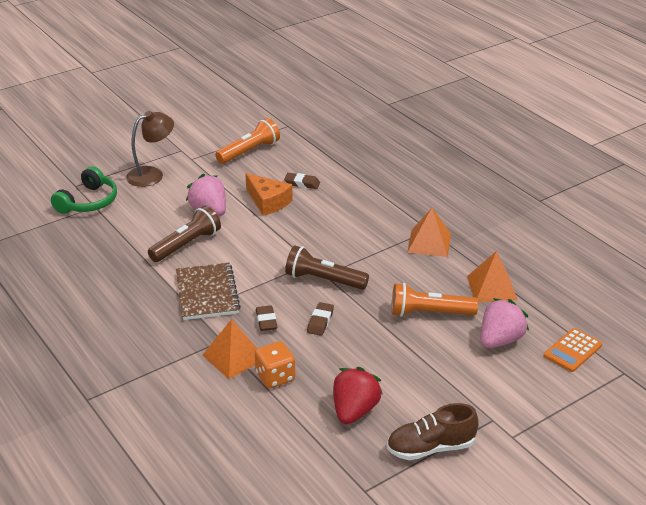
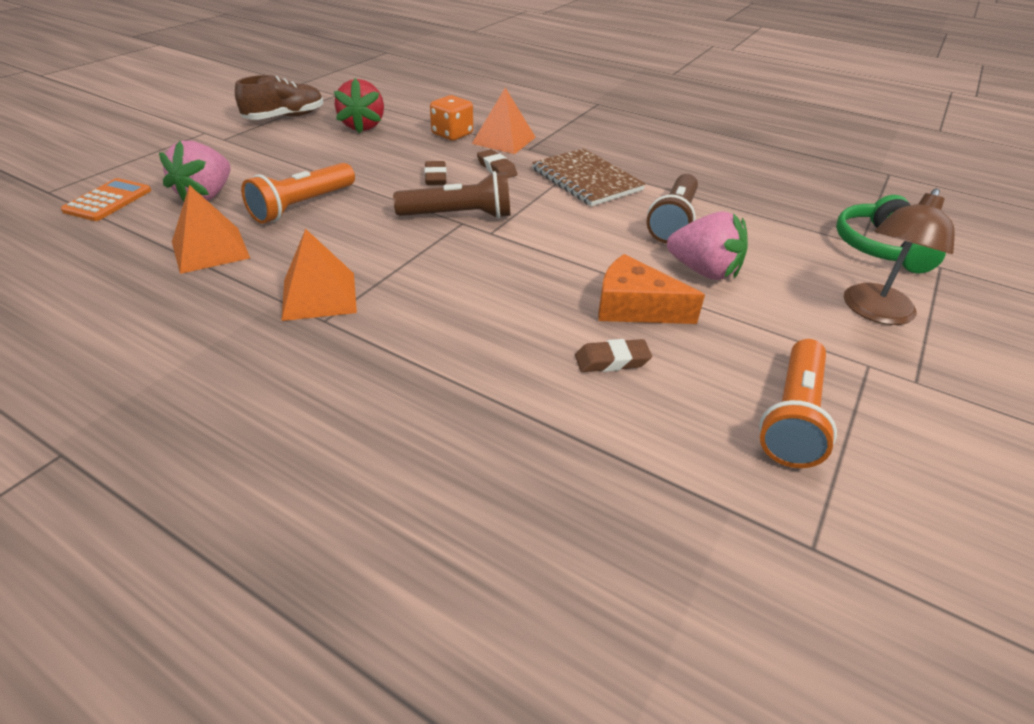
camera: 155 degrees right, 5 degrees up
orange flashlight [391,283,478,317] -> orange flashlight turned 150 degrees clockwise [241,163,355,224]

